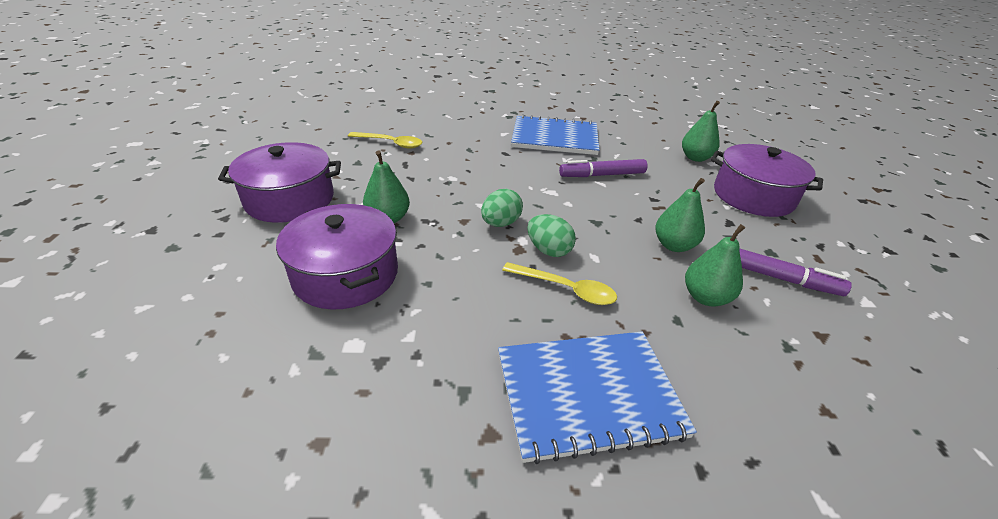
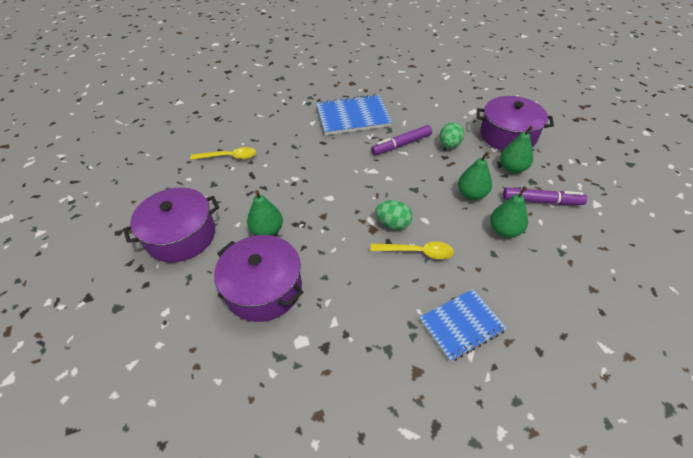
camera: 15 degrees left, 10 degrees up
green egg [481,189,523,227] -> green egg moved to [440,122,464,149]
blue notebook [498,332,697,464] -> blue notebook [419,289,507,362], size x0.66
green pear [682,101,720,162] -> green pear moved to [500,126,533,173]

